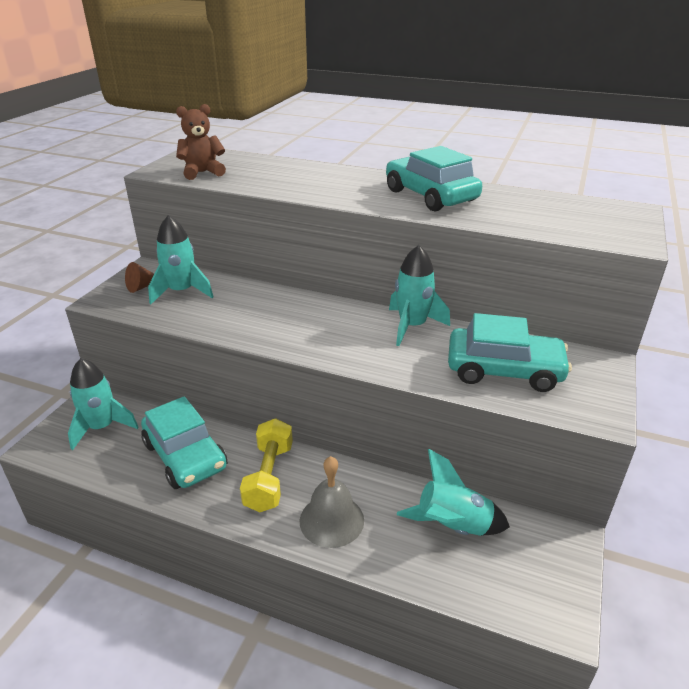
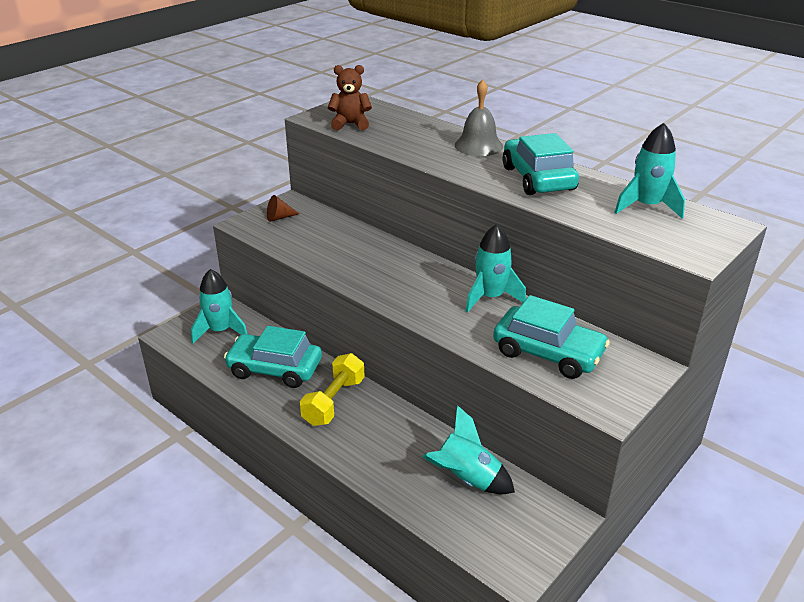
camera: 20 degrees right, 0 degrees up
turquoise car [141,396,227,489] -> turquoise car turned 120 degrees clockwise [224,326,322,388]
turquoise rocket [148,215,213,304] -> turquoise rocket moved to [614,123,685,219]
grey bell [300,456,364,548] -> grey bell moved to [455,80,503,156]

